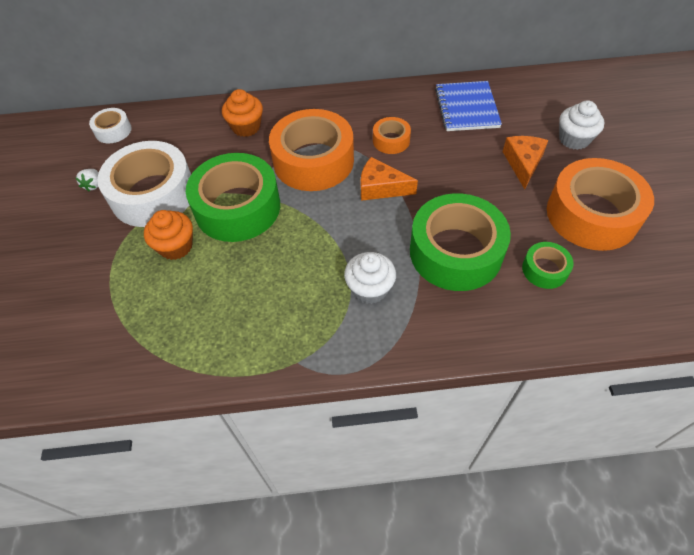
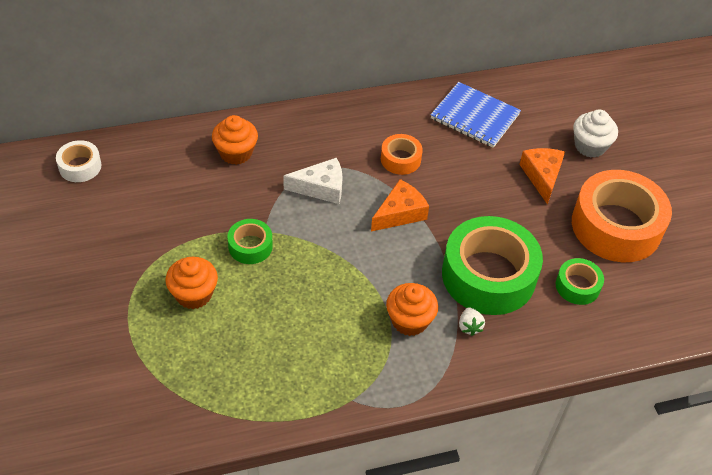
camera: 15 degrees left, 5 degrees down
white strawberry [76,169,98,192] -> white strawberry moved to [459,307,485,336]
white tape [97,141,191,227] -> none
green tape [186,153,280,242] -> green tape [228,219,273,264], size x0.47
orange tape [269,109,354,191] -> white cheese [283,158,343,204]
white cupcake [344,252,396,304] -> orange cupcake [386,283,438,336]
orange cheese [361,157,418,201] -> orange cheese turned 135 degrees clockwise [371,179,429,231]
blue notebook [435,81,502,131] -> blue notebook turned 45 degrees counterclockwise [431,82,521,148]

